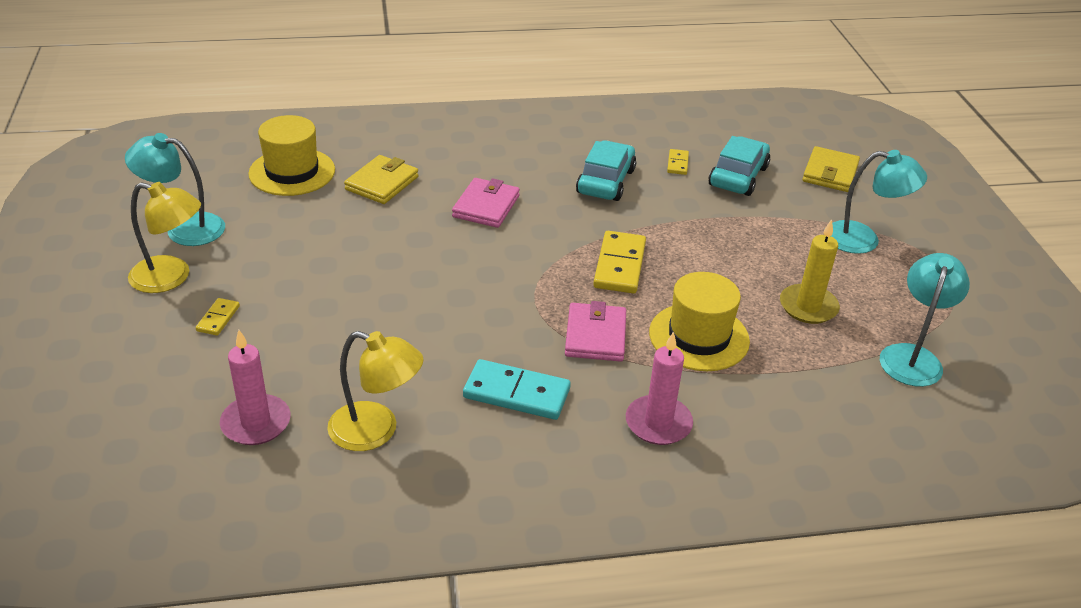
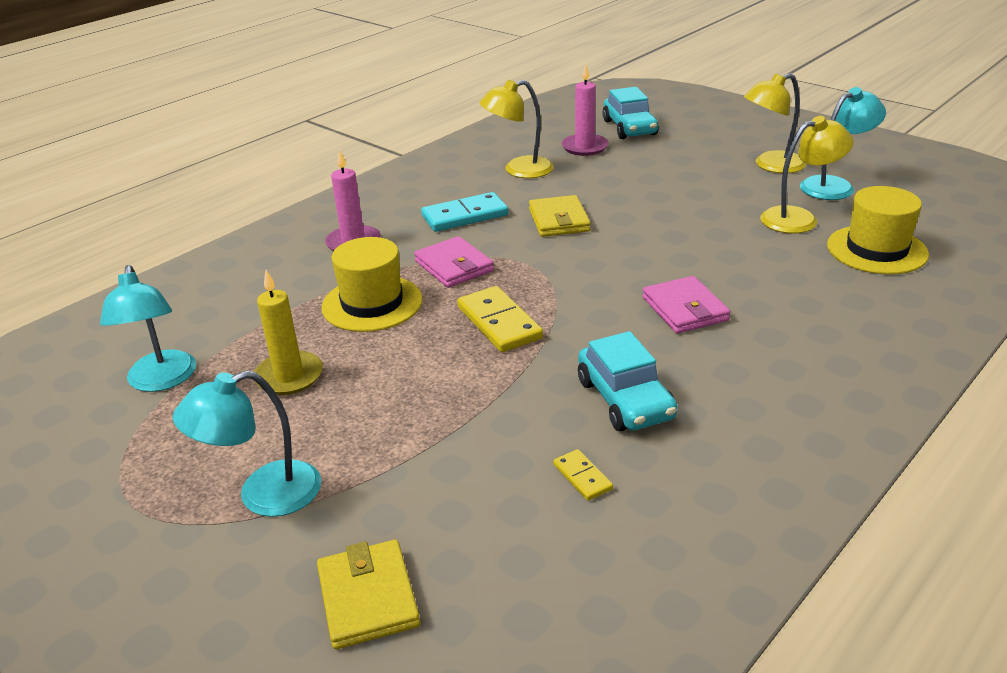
camera: 145 degrees right, 5 degrees down
yellow domino [196,298,240,336] -> none
yellow wallet [344,155,419,204] -> yellow wallet moved to [529,195,591,237]
turquoise car [709,136,770,196] -> turquoise car moved to [602,87,659,139]
none -> yellow lamp [760,116,854,233]

